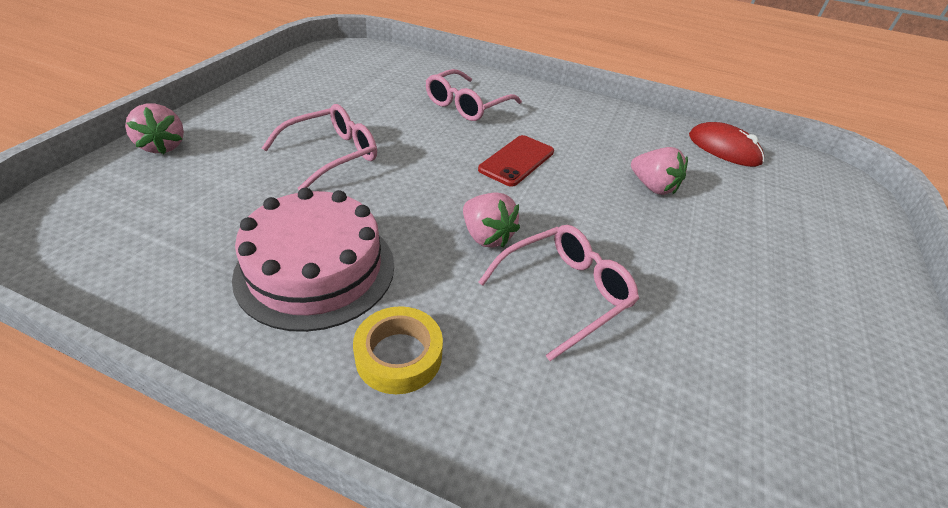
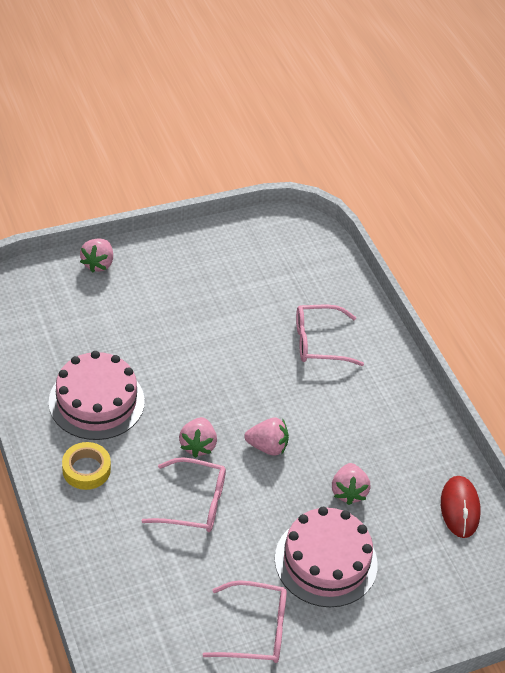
camera: 45 degrees right, 5 degrees up
pink glasses [262,104,377,190] -> pink glasses moved to [202,580,287,663]
red phone [478,135,554,187] -> none
none -> pink strawberry [244,418,289,456]
none -> pink cake [275,507,378,607]

